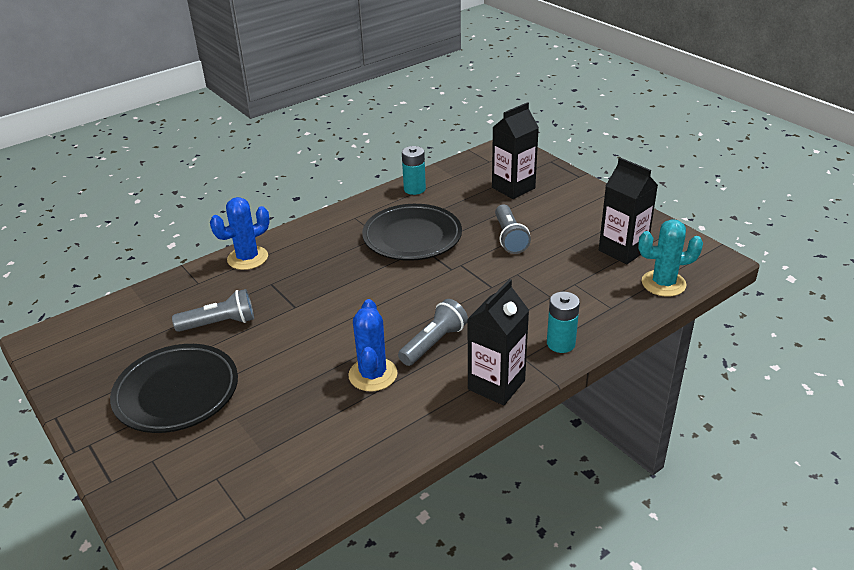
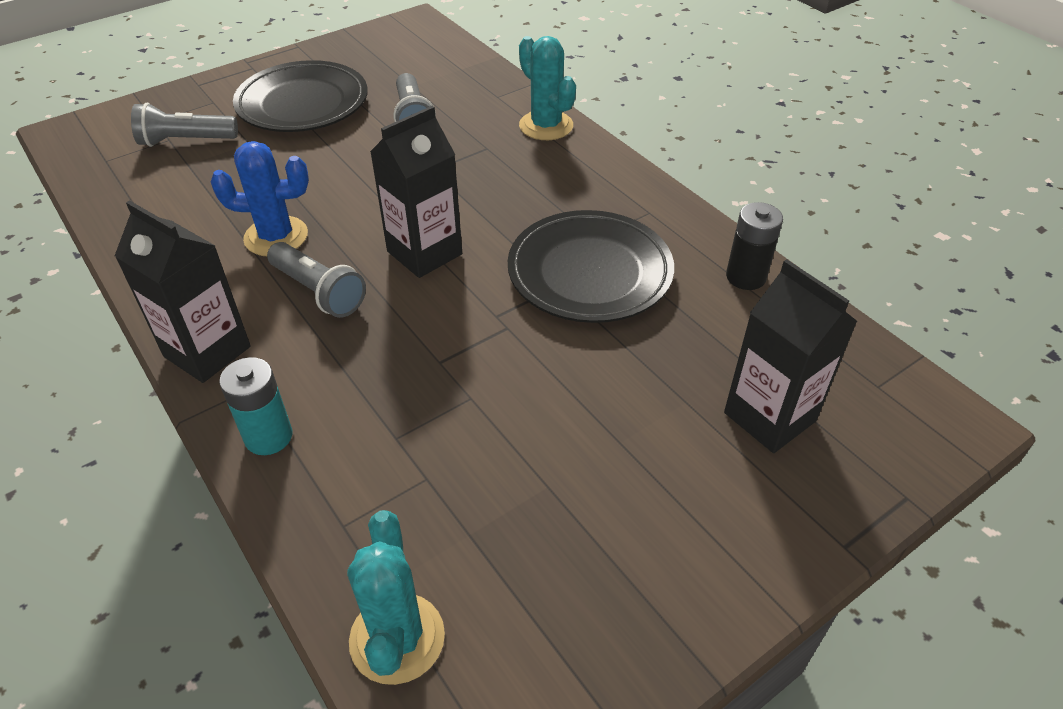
camera: 90 degrees right, 10 degrees up
blue cactus [210,197,270,270] -> turquoise cactus [519,36,576,140]
turquoise battery [402,146,426,195] -> black battery [726,202,783,290]
grey flashlight [495,205,531,254] -> grey flashlight moved to [131,103,238,147]
black carton [599,158,658,264] -> black carton moved to [370,106,462,278]

